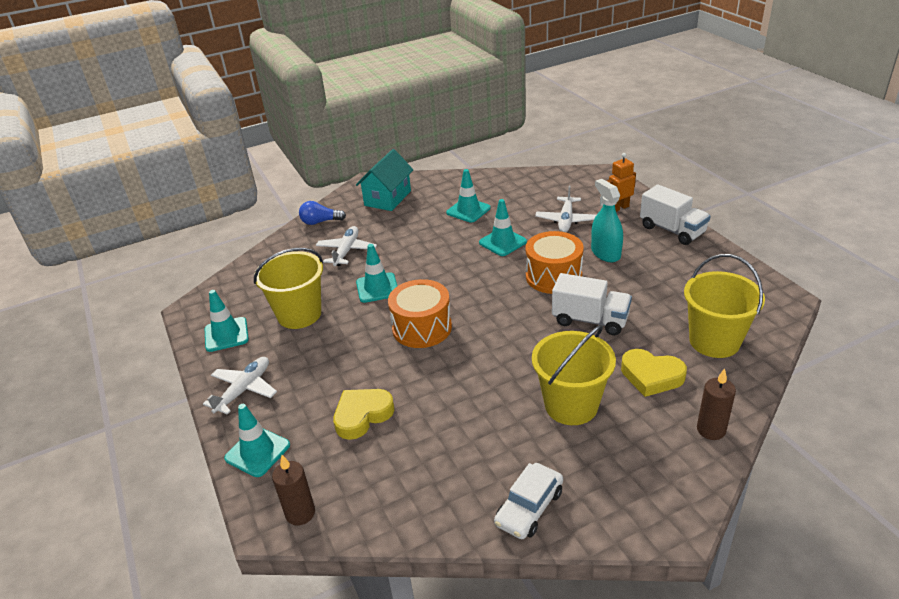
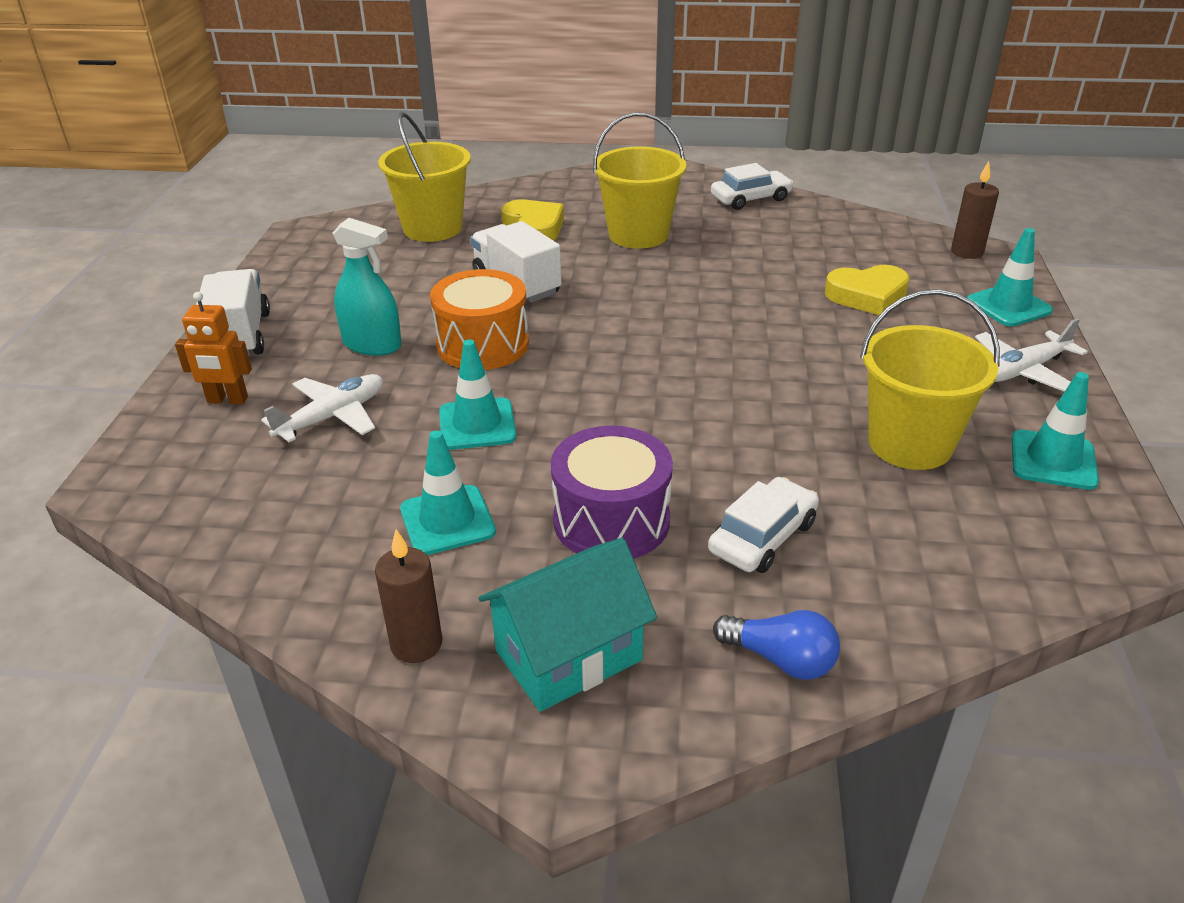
camera: 150 degrees left, 0 degrees up
white plane [316,226,377,266] -> white car [708,477,819,573]
turquoise traffic cone [356,244,397,303] -> none
orange drum [388,279,452,348] -> none
turquoise spray bottle [591,179,623,262] -> turquoise spray bottle turned 75 degrees counterclockwise [333,218,402,356]
brown candle [697,368,736,440] -> brown candle moved to [375,529,442,663]
none -> purple drum [551,426,673,559]

